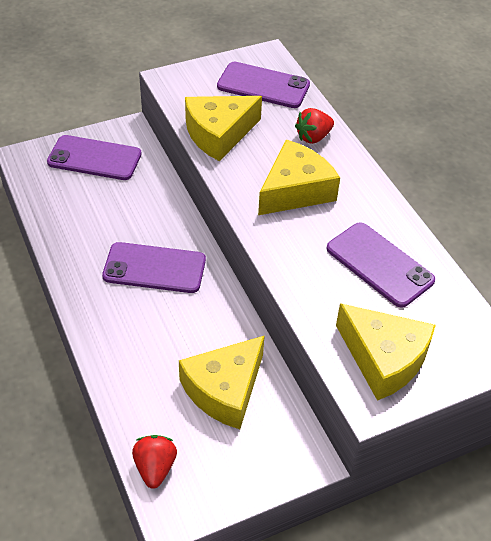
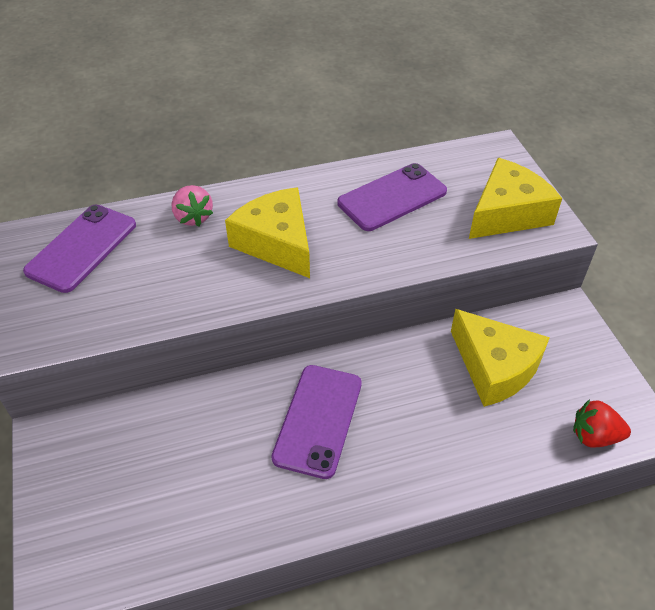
camera: 80 degrees left, 0 degrees up
purple phone [47,135,142,180] -> none
yellow cheese [185,96,262,161] -> none
red strawberry [295,108,334,144] -> pink strawberry [171,185,213,227]

